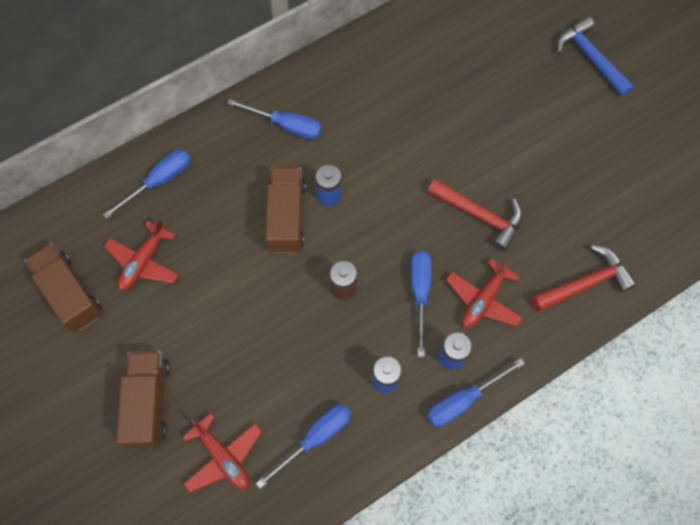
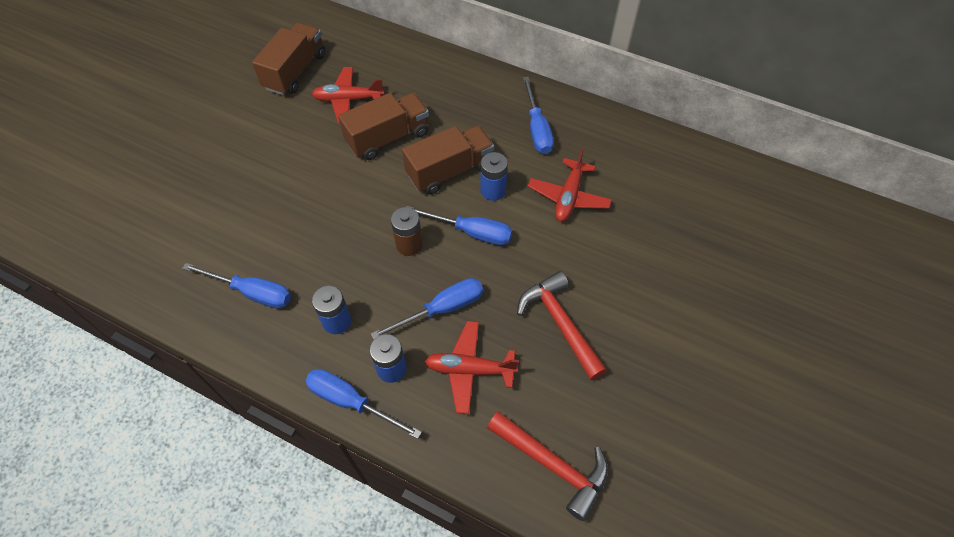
camera: 60 degrees right, 10 degrees down
blue screwdriver [103,150,191,219] -> blue screwdriver moved to [406,206,512,245]
brown truck [116,351,170,448] -> brown truck moved to [338,93,429,160]
red plane [183,413,262,493] -> red plane moved to [528,148,612,222]
red hammer [427,179,522,252] -> red hammer turned 150 degrees clockwise [517,271,607,380]
blue hammer [557,16,634,97] -> none

